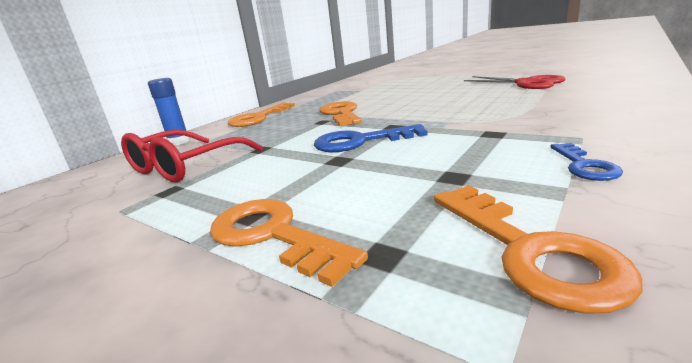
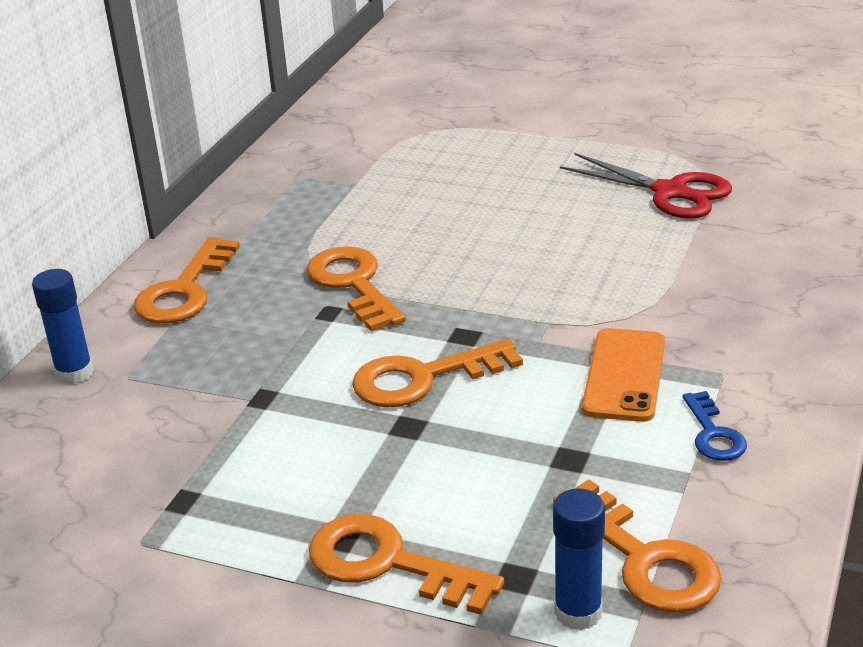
camera: 15 degrees left, 10 degrees up
red glasses [121,130,263,182] -> none
blue key [314,124,427,152] -> orange key [352,339,523,407]
none -> blue glue stick [553,488,605,631]
none -> orange phone [582,328,665,422]

